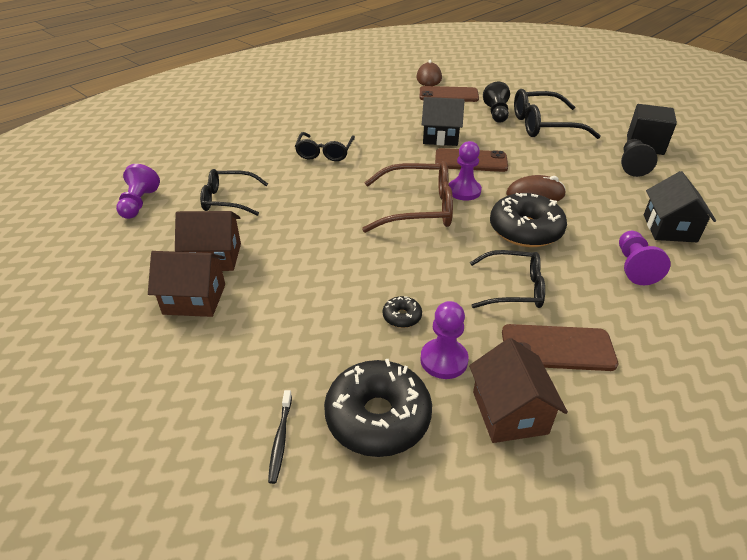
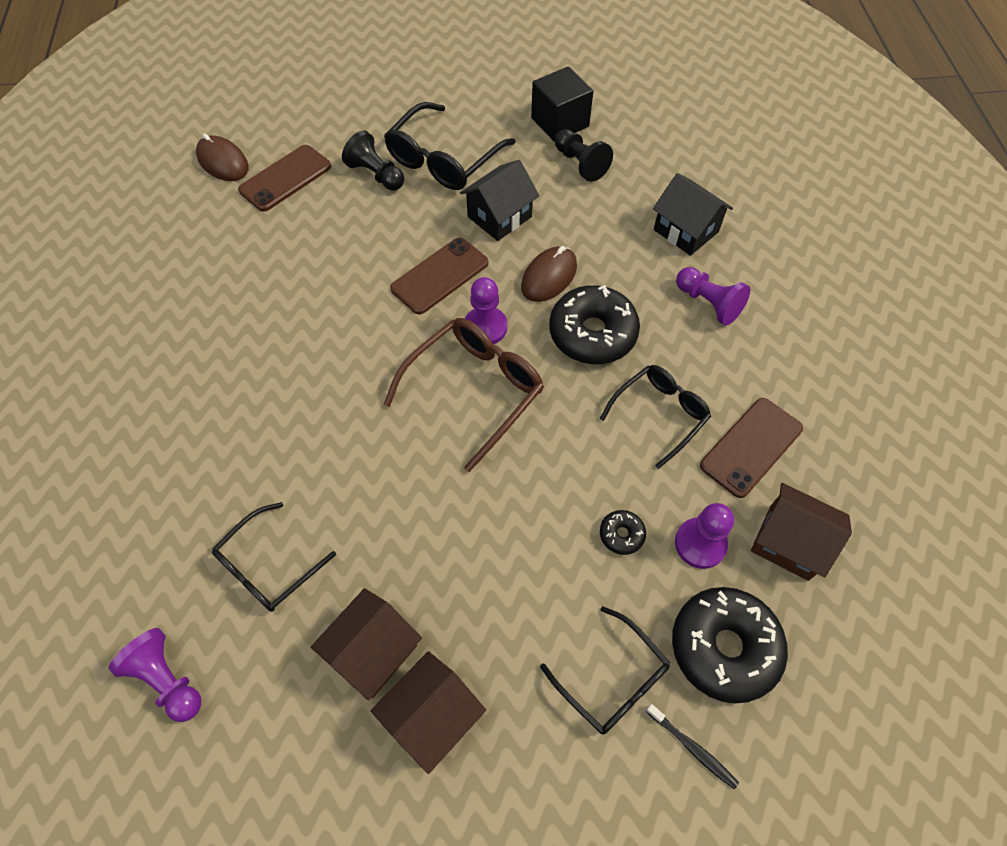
camera: 50 degrees left, 20 degrees up
black glasses [295,132,355,161] -> black glasses moved to [540,606,670,735]
black house [422,97,465,146] -> black house moved to [460,160,539,241]

